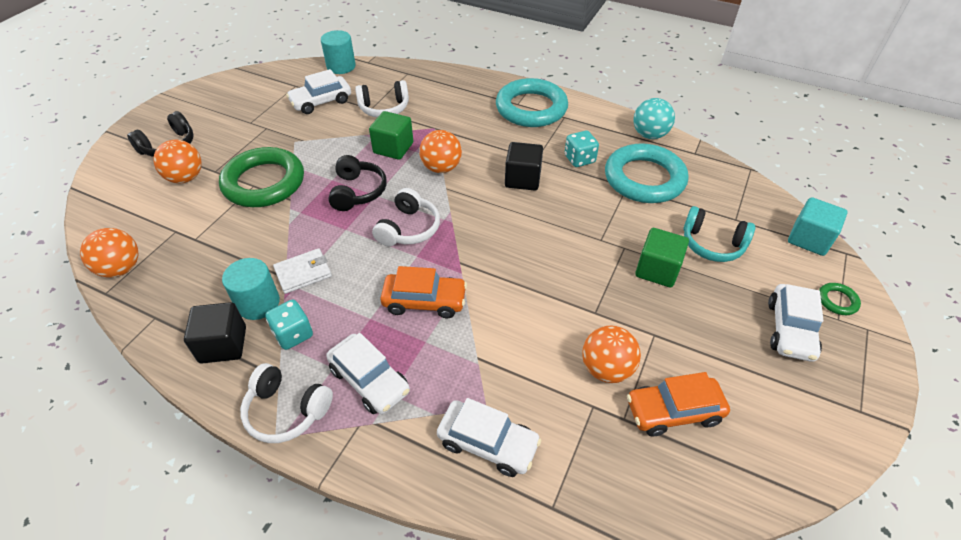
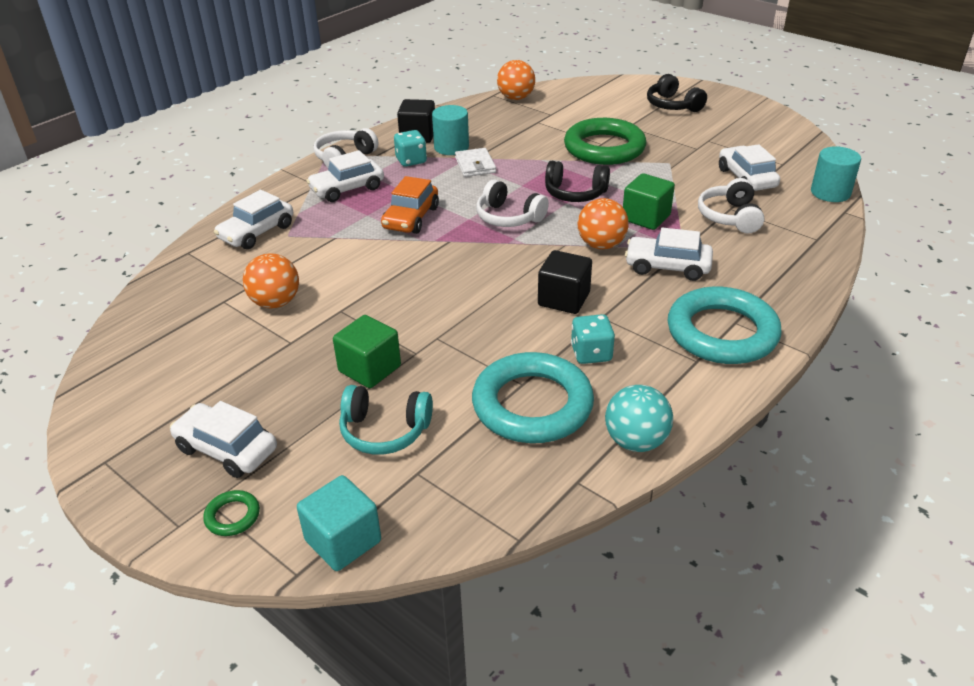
camera: 105 degrees right, 10 degrees down
orange ball [153,140,202,183] -> none
orange car [627,372,730,437] -> none
turquoise headphones [683,206,755,262] -> turquoise headphones turned 120 degrees counterclockwise [339,385,433,455]
none -> white car [625,228,713,281]

